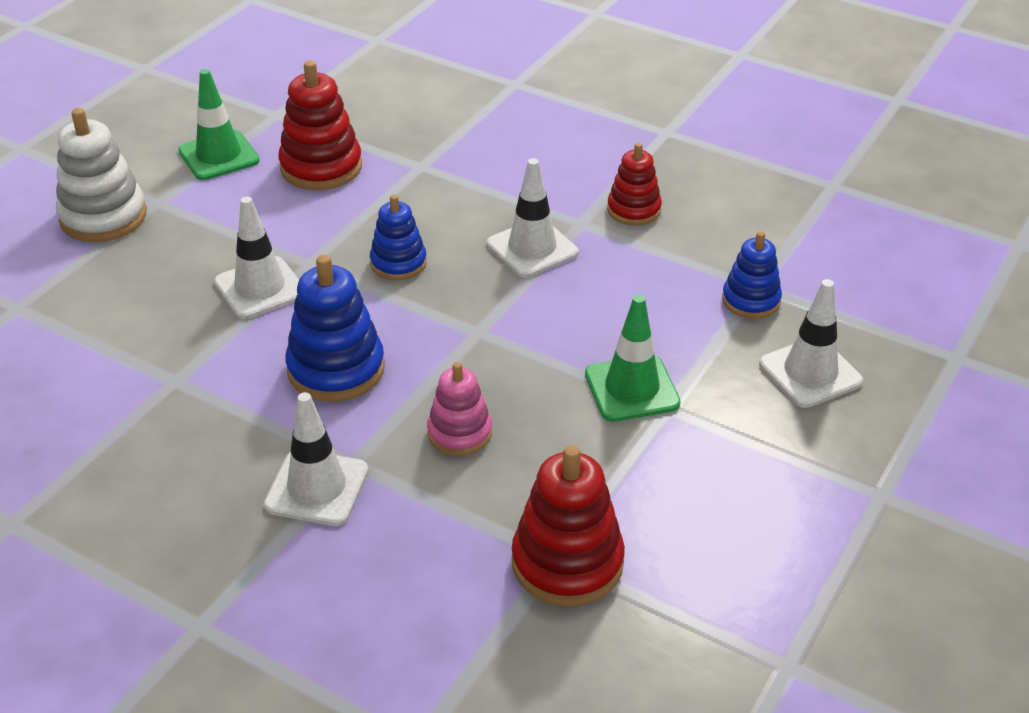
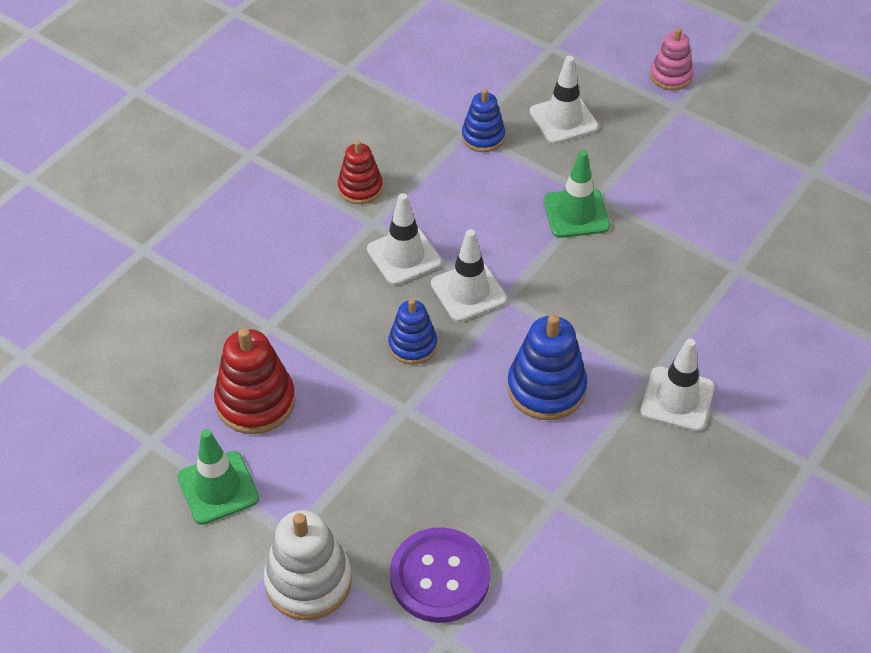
camera: 85 degrees left, 10 degrees up
white traffic cone [214,197,299,319] -> white traffic cone moved to [431,229,507,322]
pink stacking toy [427,362,492,456] -> pink stacking toy moved to [650,28,693,90]
red stacking toy [512,445,625,607] -> none
none -> purple button [390,527,490,623]

